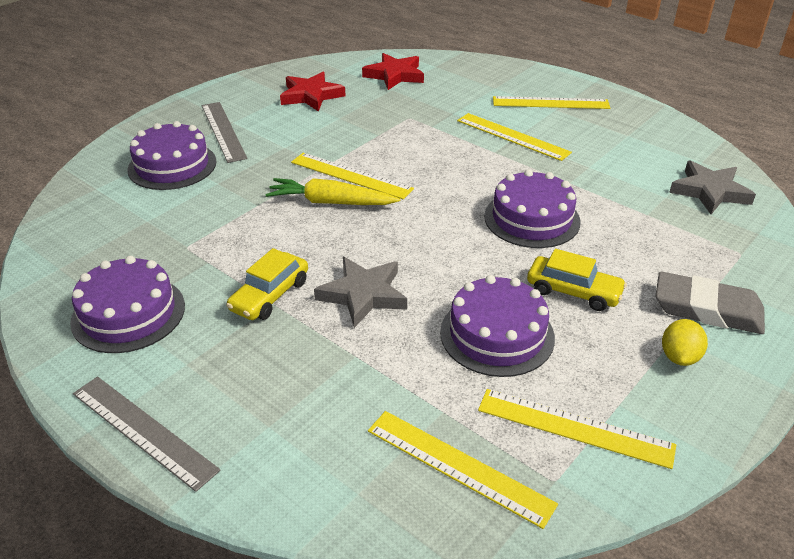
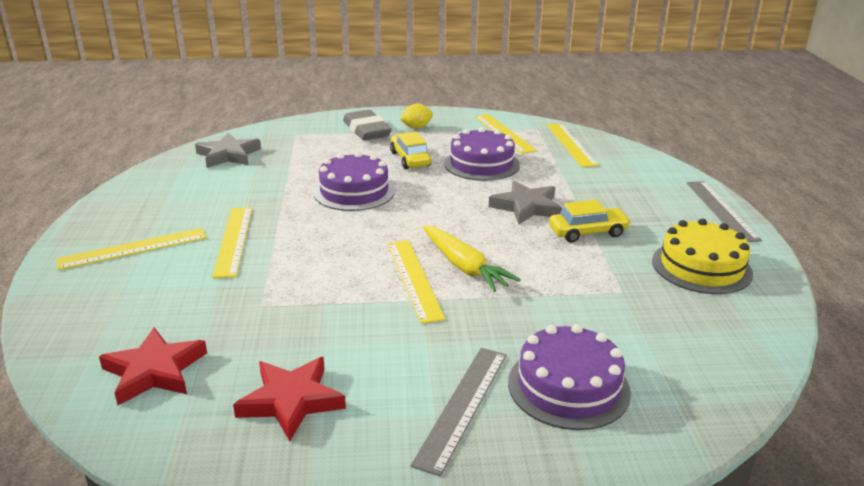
camera: 135 degrees left, 10 degrees down
purple cake [70,256,185,353] -> yellow cake [652,219,753,294]
yellow ruler [493,96,610,109] -> yellow ruler turned 75 degrees counterclockwise [56,228,206,270]

